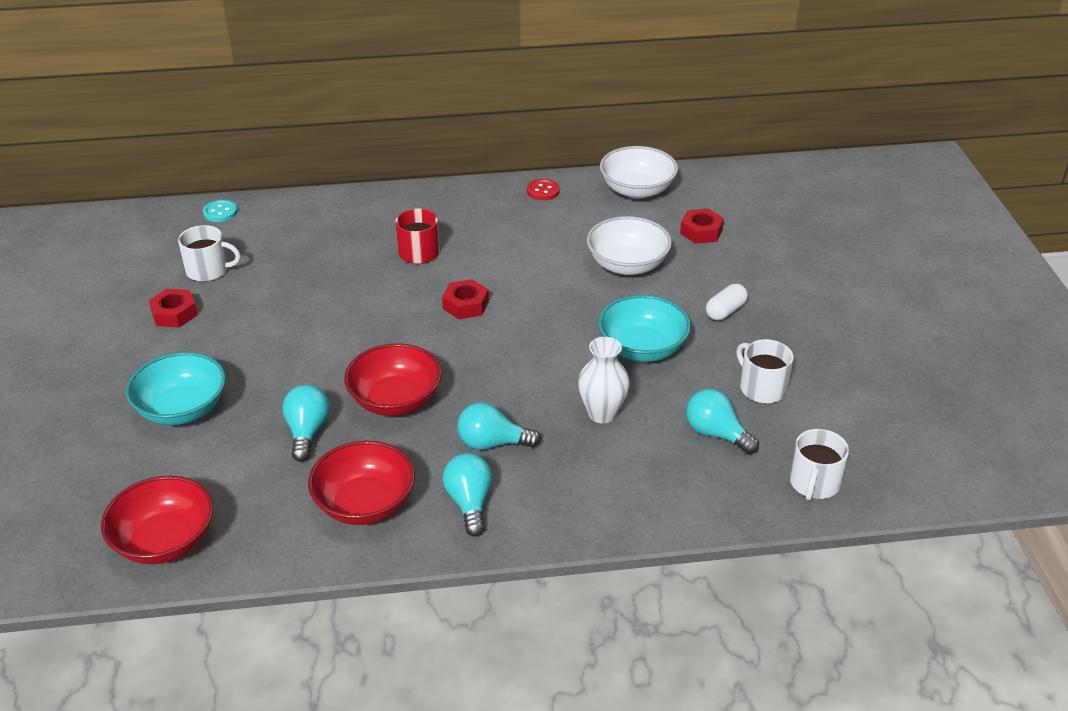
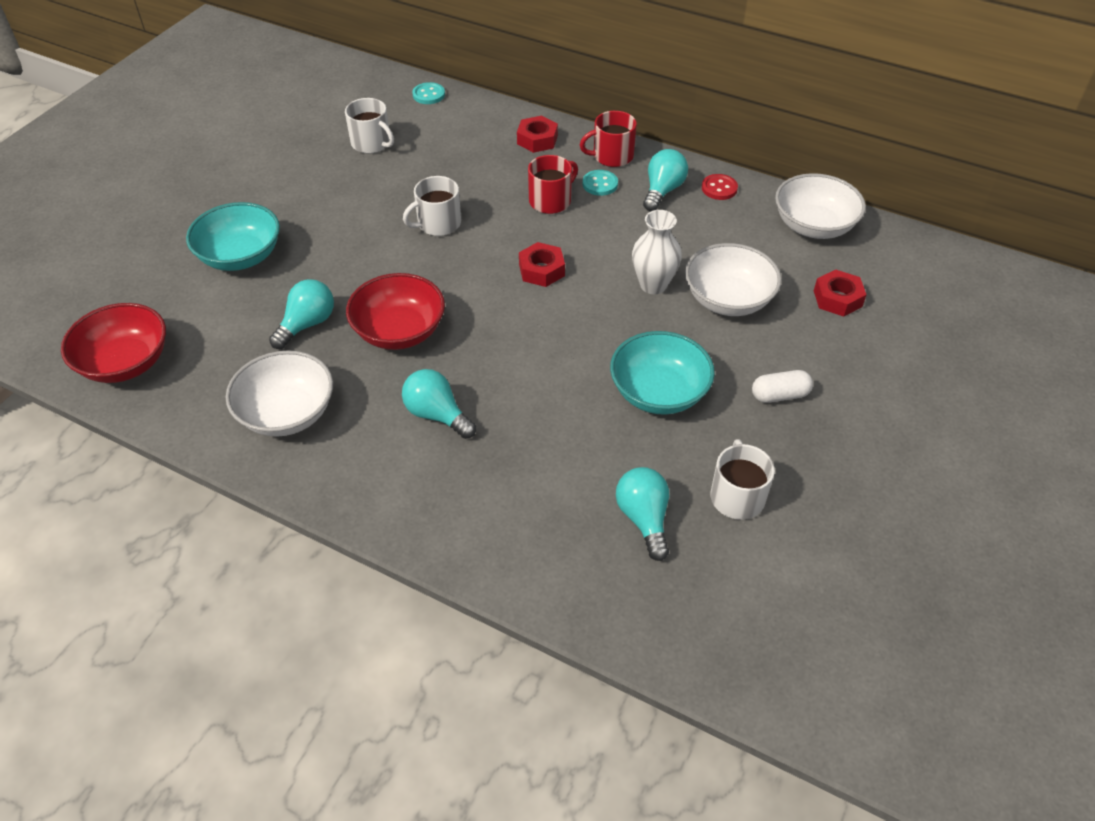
camera: 35 degrees right, 10 degrees up
red nut [149,289,198,328] -> red nut moved to [517,116,558,153]
red bowl [308,441,415,525] -> white bowl [226,350,333,437]
turquoise light bulb [443,453,492,537] -> turquoise light bulb moved to [643,149,688,211]
white vase [578,337,630,424] -> white vase moved to [632,210,682,294]
white mug [789,429,849,501] -> white mug moved to [403,176,461,236]
none -> red mug [580,111,637,167]
none -> turquoise button [583,170,618,196]

